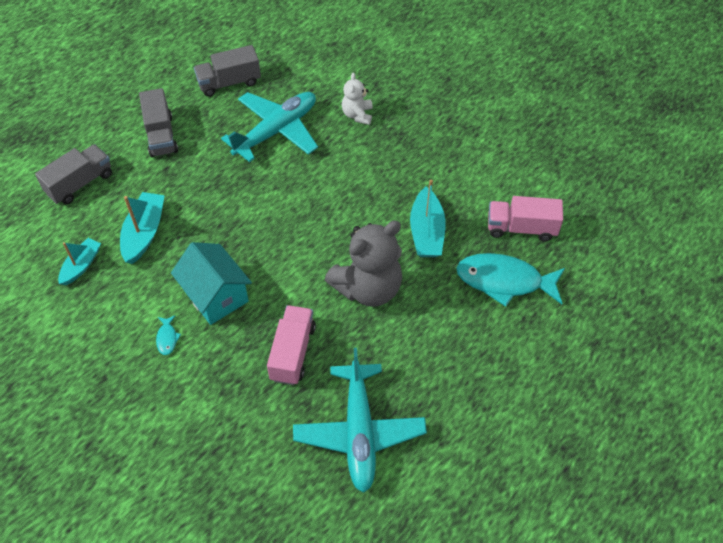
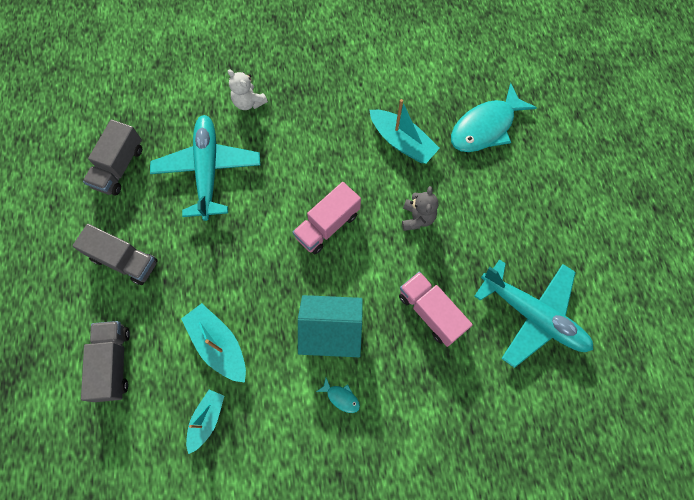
camera: 50 degrees left, 15 degrees up
turquoise boat [58,238,101,285] -> turquoise boat turned 45 degrees clockwise [186,390,224,454]
grey teddy bear [325,221,402,307] -> grey teddy bear [402,186,438,231], size x0.52
pink truck [488,196,563,241] -> pink truck moved to [292,182,361,254]

